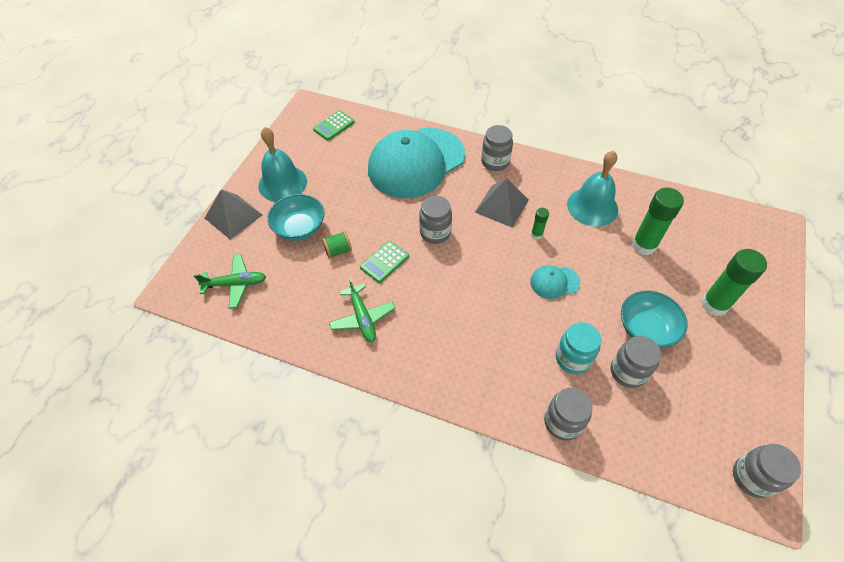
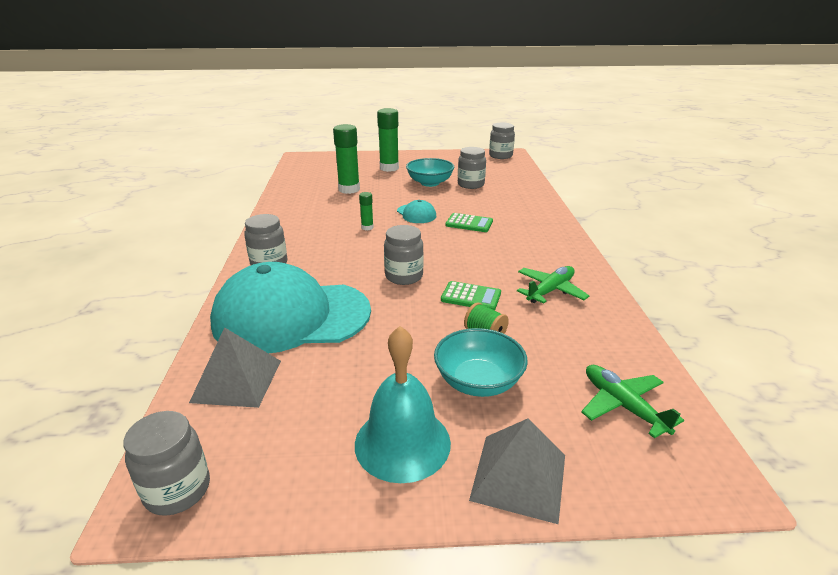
camera: 115 degrees left, 25 degrees down
green calculator [313,110,355,141] -> green calculator moved to [445,213,493,232]
turquoise cap [368,128,465,198] -> turquoise cap turned 150 degrees clockwise [210,262,371,354]
grey pyramid [475,178,529,228] -> grey pyramid moved to [189,327,281,408]
grey jar [544,388,592,441] -> grey jar moved to [123,411,210,516]
turquoise jar [556,322,601,374] -> none
turquoise bell [567,150,618,227] -> none

